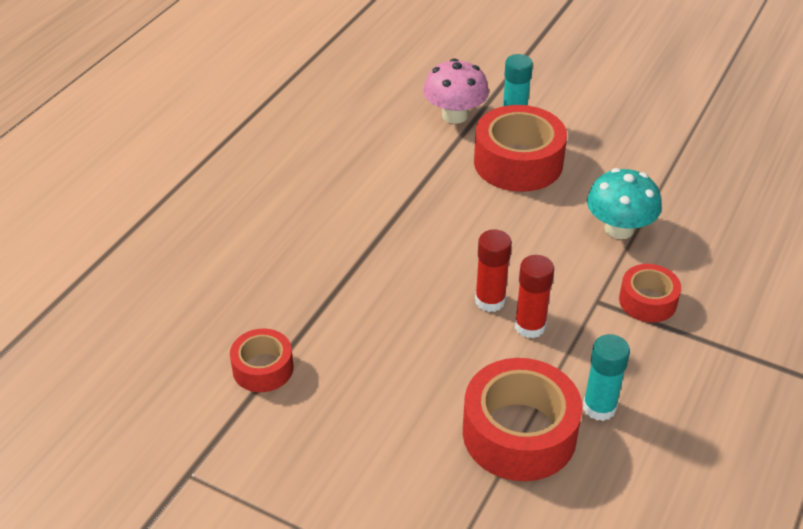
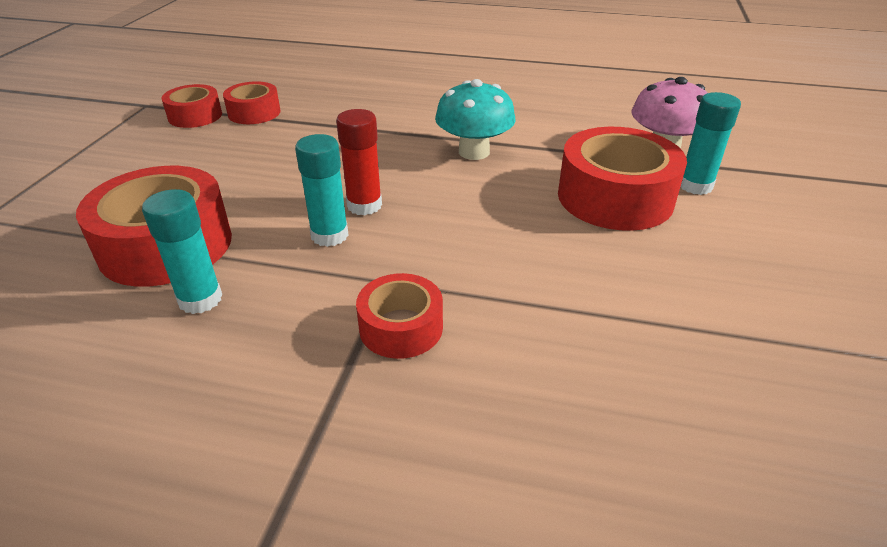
camera: 75 degrees right, 5 degrees down
red glue stick [515,255,554,338] -> turquoise glue stick [295,134,349,247]
turquoise mushroom [587,168,662,239] -> turquoise mushroom moved to [435,79,516,160]
none -> red tape [162,84,222,128]

